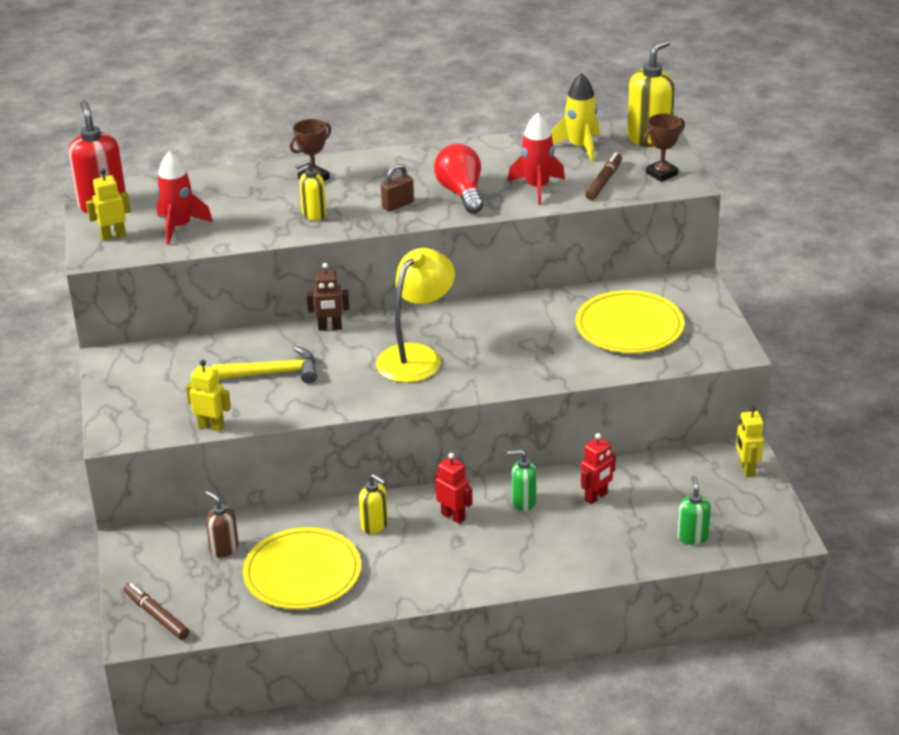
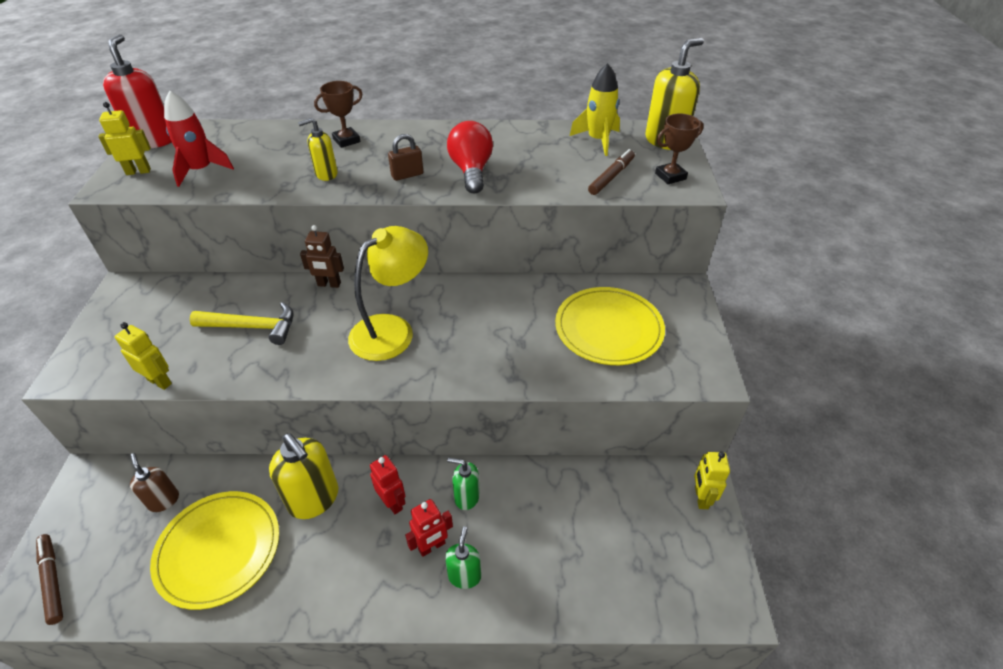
camera: 10 degrees right, 10 degrees up
yellow soap dispenser [359,474,388,534] -> yellow soap dispenser [269,433,338,519], size x1.73
red rocket [508,112,565,205] -> none
red robot [581,433,616,504] -> red robot moved to [405,499,453,557]
green soap dispenser [677,476,711,545] -> green soap dispenser moved to [445,526,481,589]

